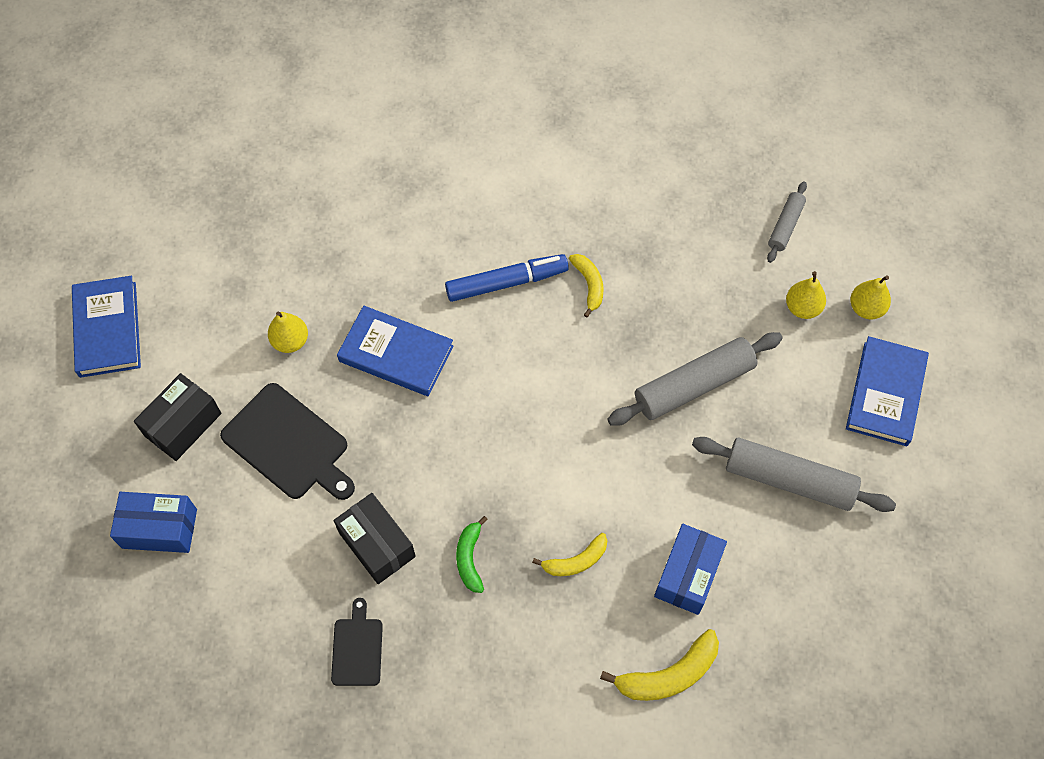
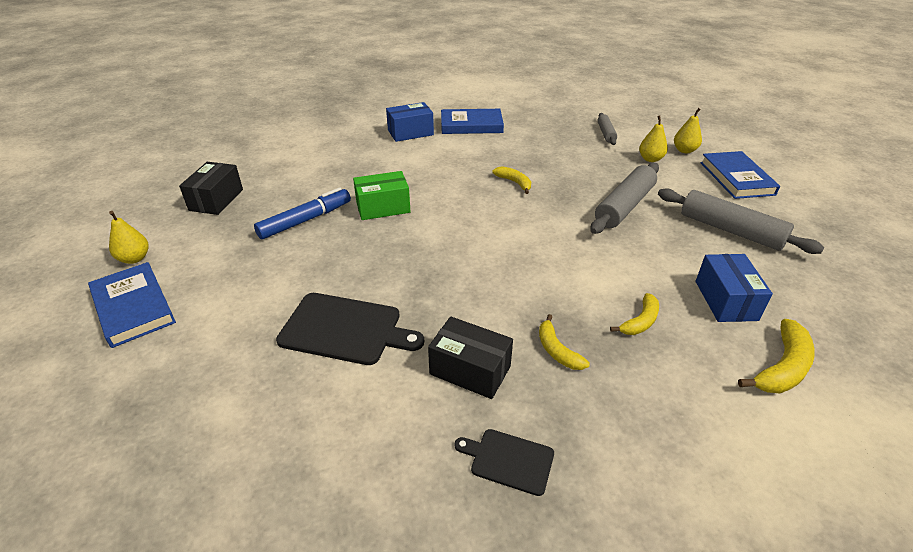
camera: 25 degrees left, 25 degrees down
blue box [110,492,197,553] -> blue box moved to [386,102,434,142]
black box [134,373,221,461] -> black box moved to [179,162,243,215]
yellow pear [268,311,308,353] -> yellow pear moved to [109,211,149,264]
black cutting board [331,598,383,686] -> black cutting board turned 45 degrees counterclockwise [455,429,554,496]
blue book [337,306,454,396] -> blue book moved to [441,109,504,134]
blue marker [445,254,569,302] -> blue marker moved to [254,187,351,239]
green banana [456,516,488,593] -> yellow banana [539,314,590,370]
grey rolling pin [692,437,896,512] -> grey rolling pin turned 45 degrees clockwise [658,188,824,254]
none -> green box [353,171,411,220]

